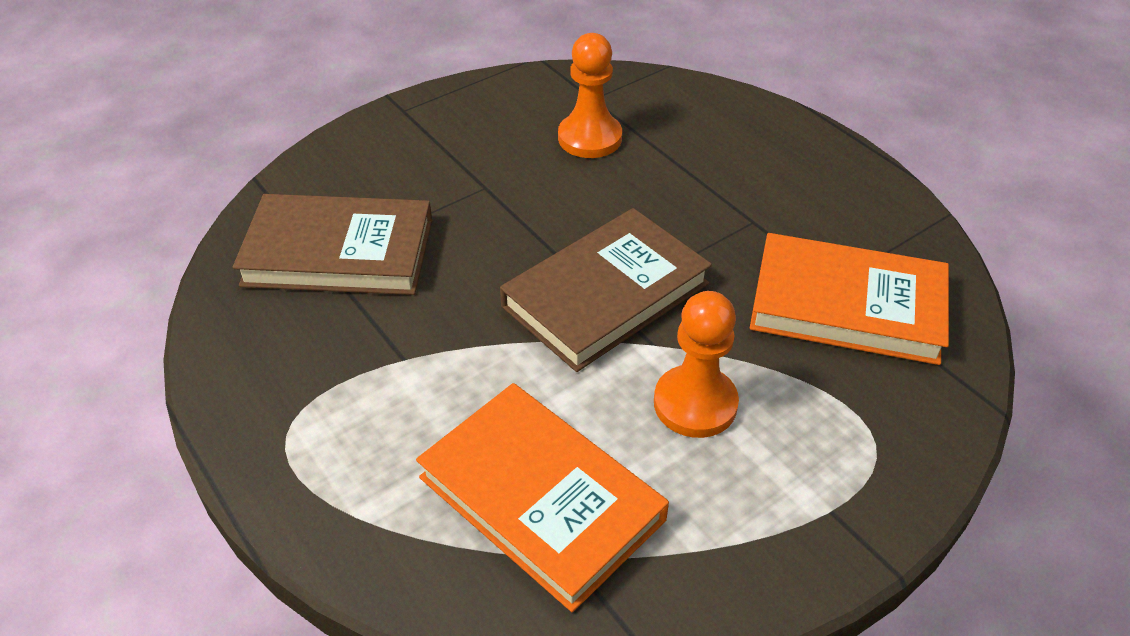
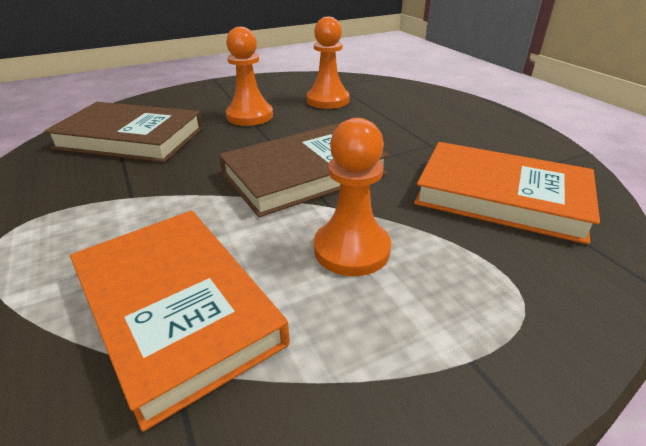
camera: 10 degrees right, 10 degrees down
none -> orange pawn [226,27,273,126]

